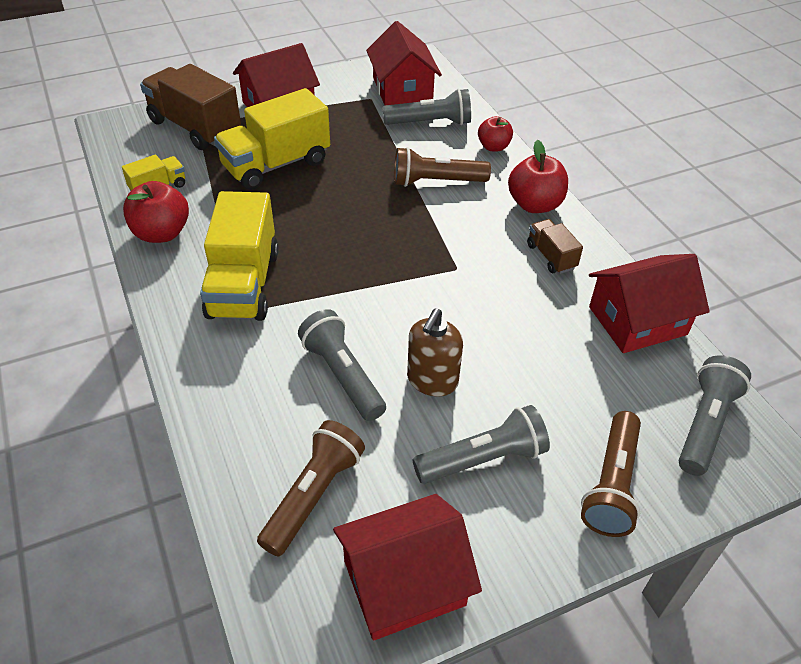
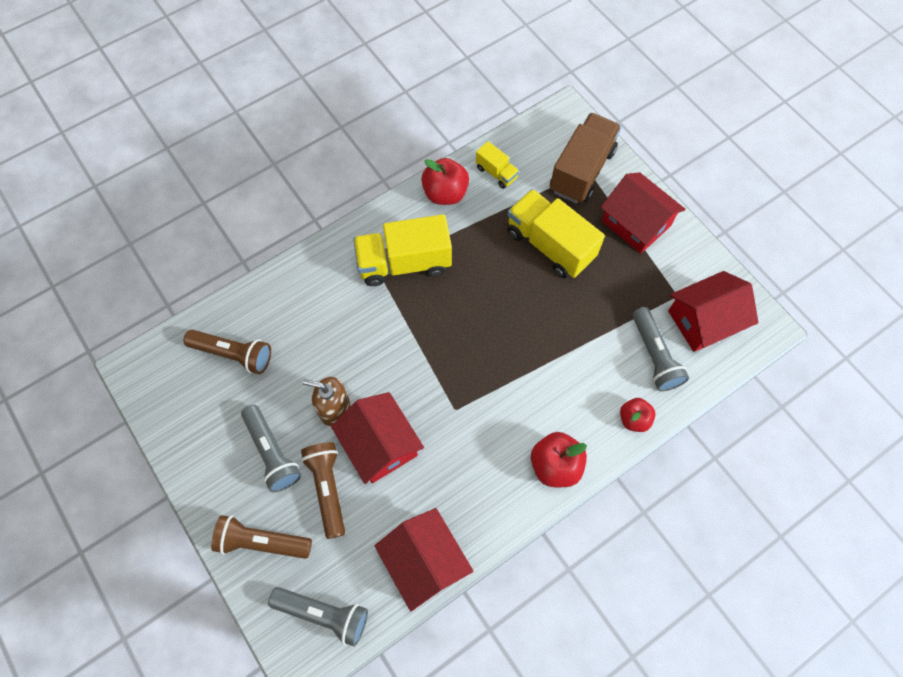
camera: 80 degrees right, 20 degrees up
grey flashlight [298,309,386,421] -> none
red house [333,494,482,641] -> red house moved to [331,392,424,484]
brown flashlight [394,147,491,187] -> brown flashlight moved to [301,442,345,539]
brown truck [527,219,583,274] -> none

